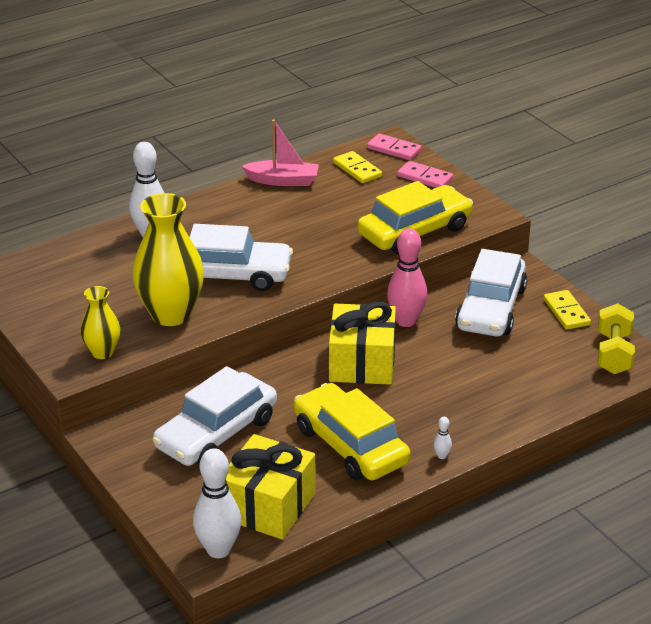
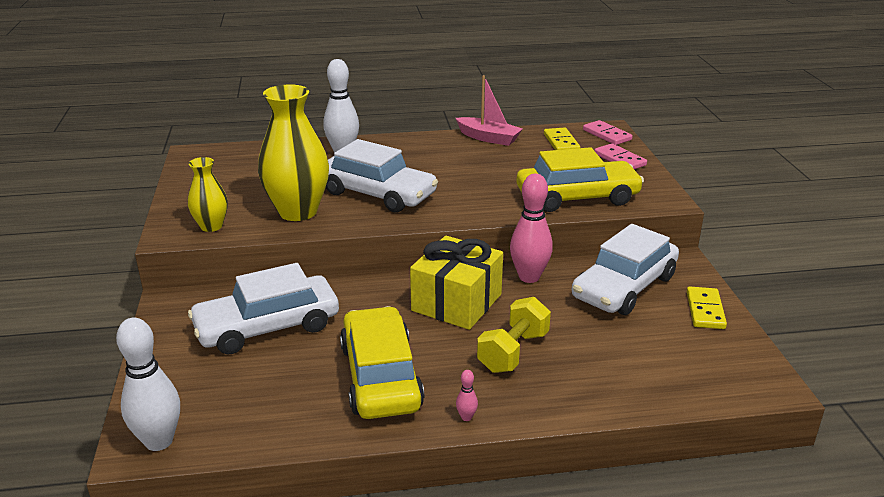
camera: 25 degrees right, 5 degrees down
yellow gift [226,434,316,539] -> none
white bowling pin [433,417,452,459] -> pink bowling pin [456,370,478,421]
yellow dumbbell [598,303,635,374] -> yellow dumbbell moved to [477,297,551,373]

